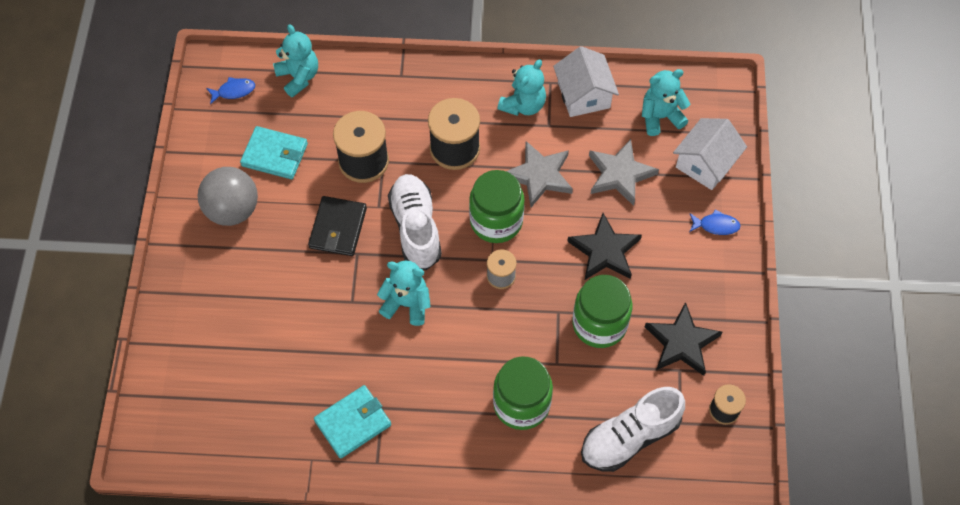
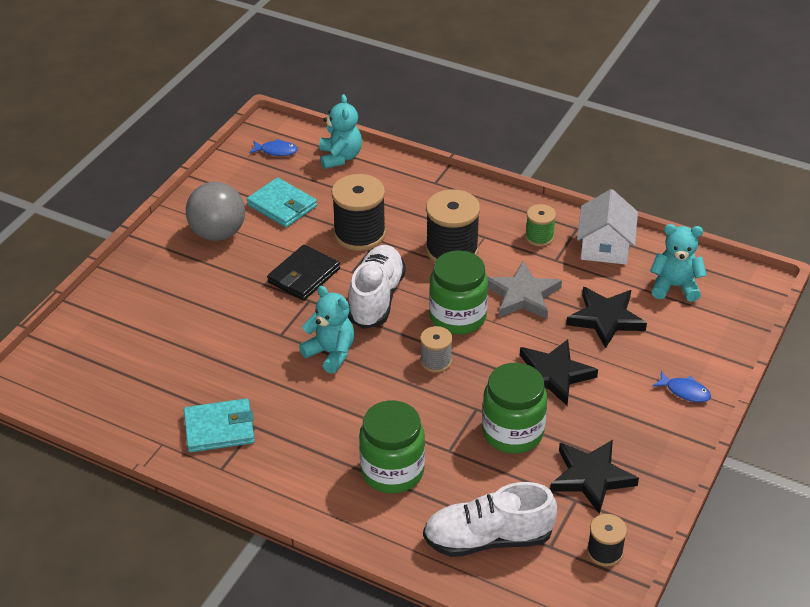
camera: 25 degrees right, 20 degrees down
turquoise teddy bear [497,59,546,116] -> green spool [525,204,556,246]
grey star [589,139,659,206] -> black star [566,287,647,348]
white house [673,118,747,190] -> none

